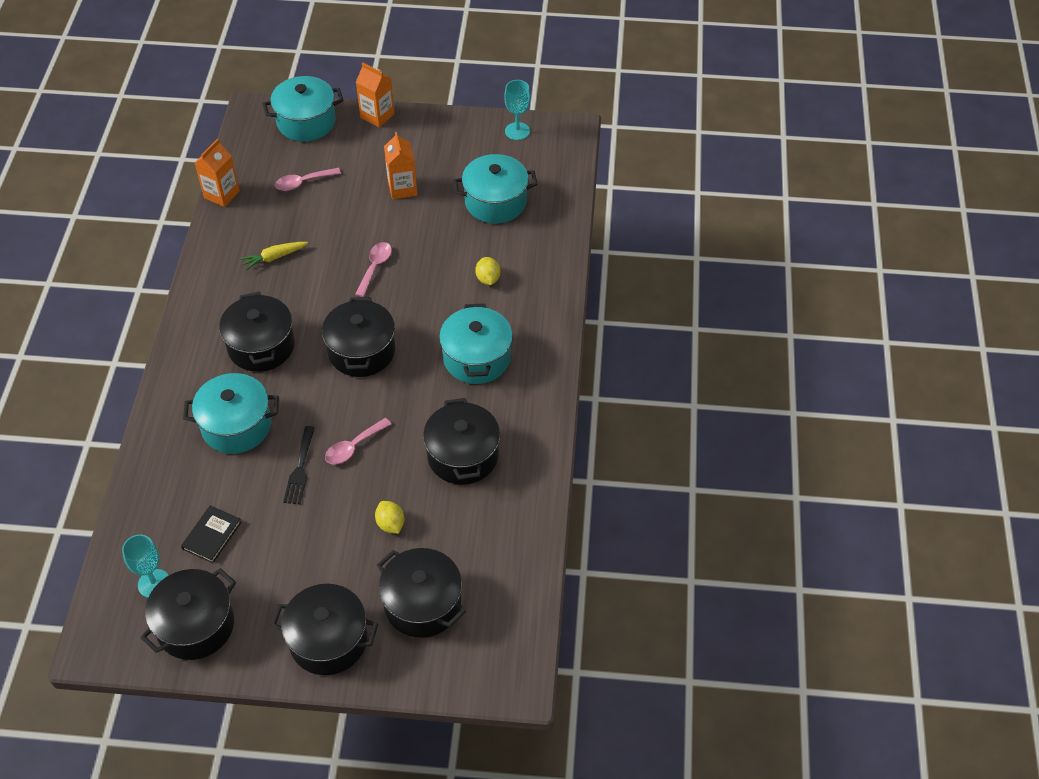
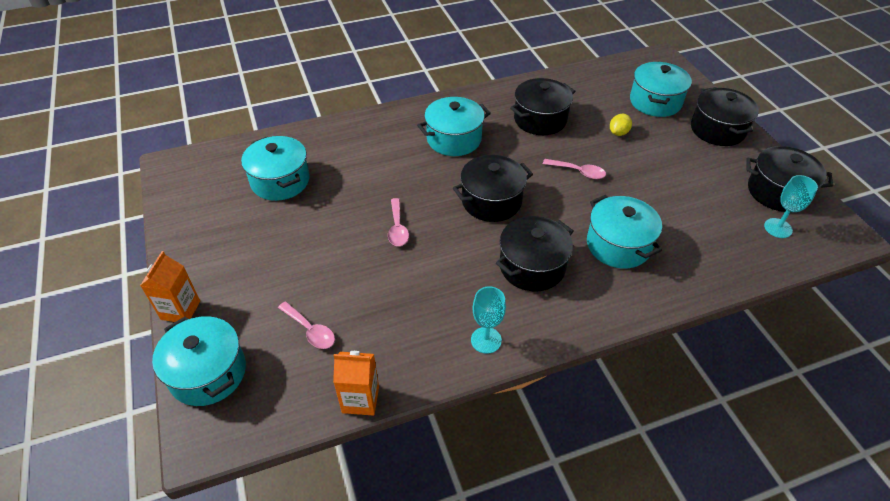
camera: 115 degrees left, 5 degrees down
black book [181,505,242,563] -> none
yellow carrot [240,242,308,270] -> none
black fork [283,426,315,504] -> none
pink spoon [355,242,392,297] -> pink spoon turned 90 degrees counterclockwise [388,198,409,246]
black pot [377,548,466,638] -> turquoise pot [630,62,692,117]
orange carton [384,132,417,199] -> none
yellow lemon [475,257,500,285] -> none
turquoise goblet [504,80,530,140] -> turquoise goblet moved to [471,286,506,354]

